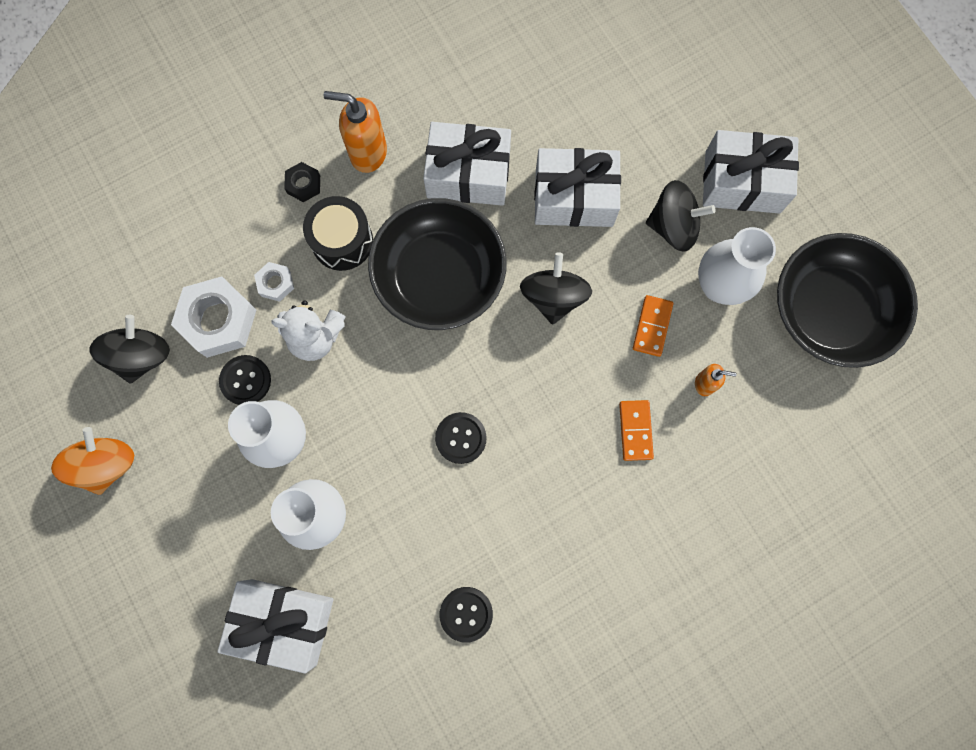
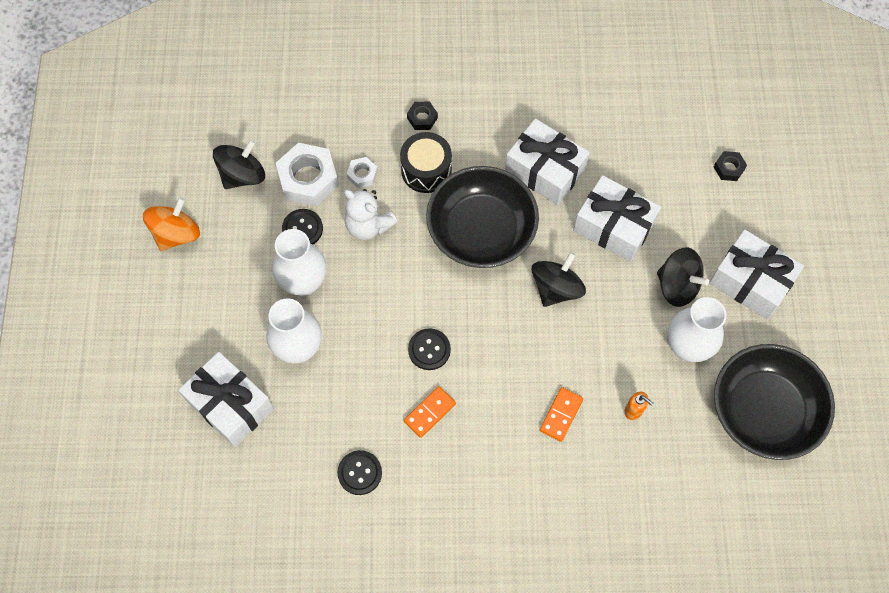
camera: 30 degrees right, 10 degrees down
orange soap dispenser [324,91,387,173] -> none
orange domino [633,295,673,357] -> orange domino moved to [404,386,456,438]
none -> black nut [714,151,747,181]

